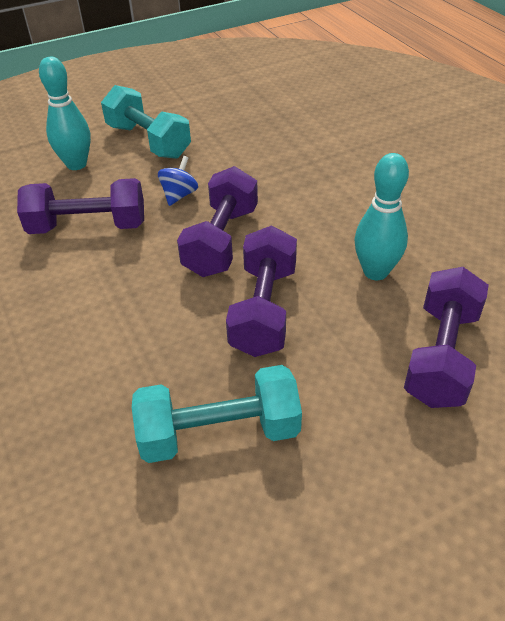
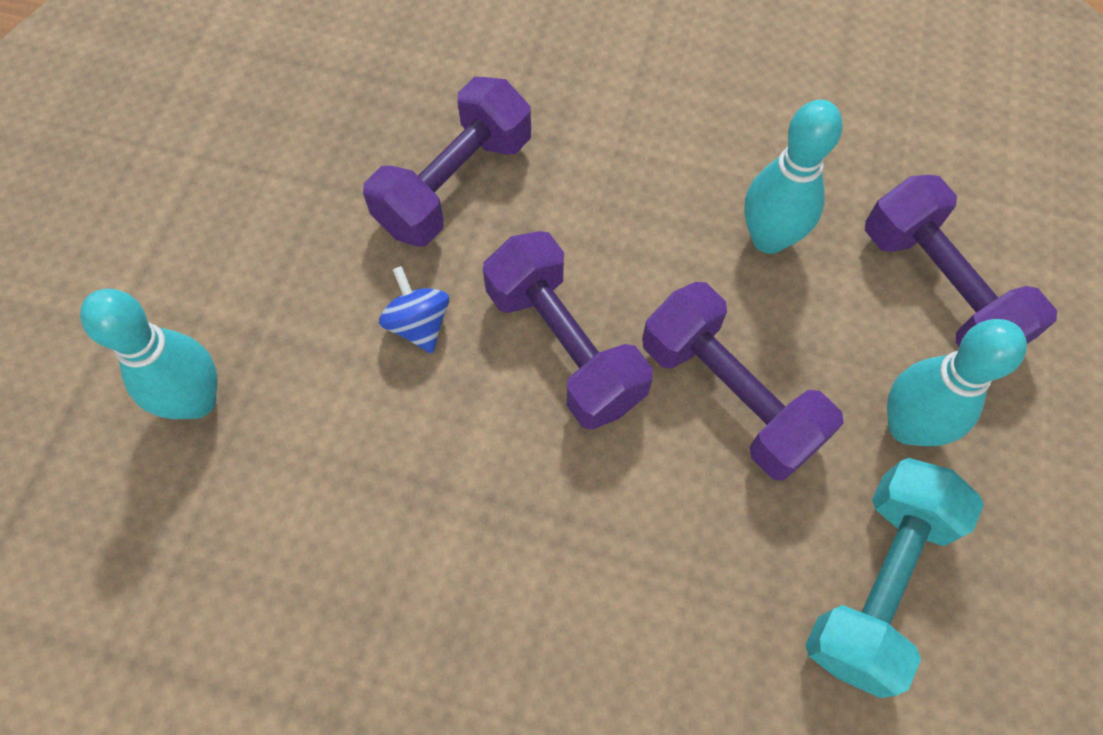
camera: 50 degrees left, 20 degrees up
purple dumbbell [17,178,144,234] -> purple dumbbell moved to [363,77,531,247]
turquoise dumbbell [101,85,191,159] -> none
none -> turquoise bowling pin [887,319,1027,446]

